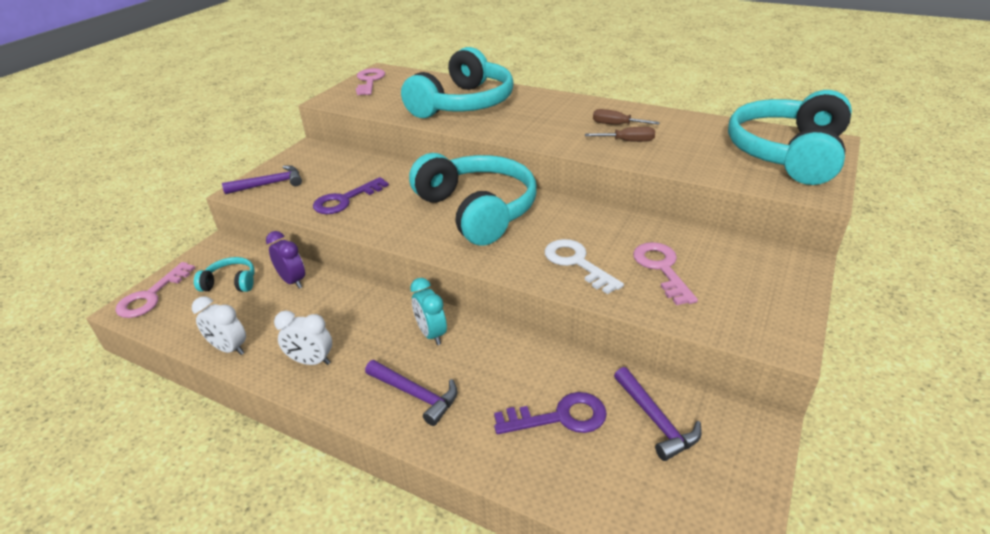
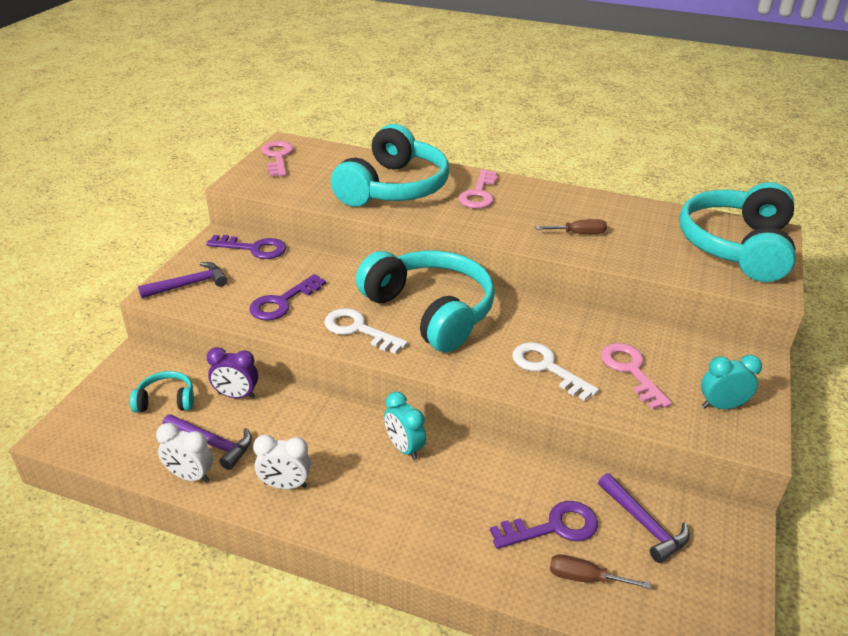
camera: 10 degrees left, 0 degrees up
pink key [115,262,195,318] -> pink key moved to [458,169,497,209]
purple clock [266,231,305,289] -> purple clock turned 150 degrees clockwise [207,347,258,399]
purple hammer [365,360,458,426] -> purple hammer moved to [162,414,252,470]
brown screwdriver [593,109,660,125] -> brown screwdriver moved to [550,554,651,589]
none -> purple key [206,235,286,259]
none -> white key [324,308,408,354]
none -> turquoise clock [701,355,762,409]

